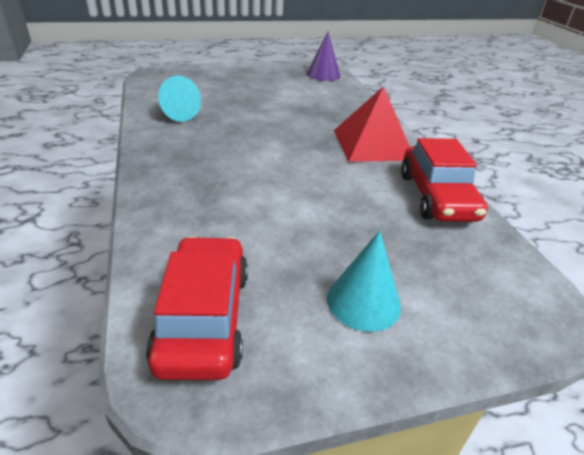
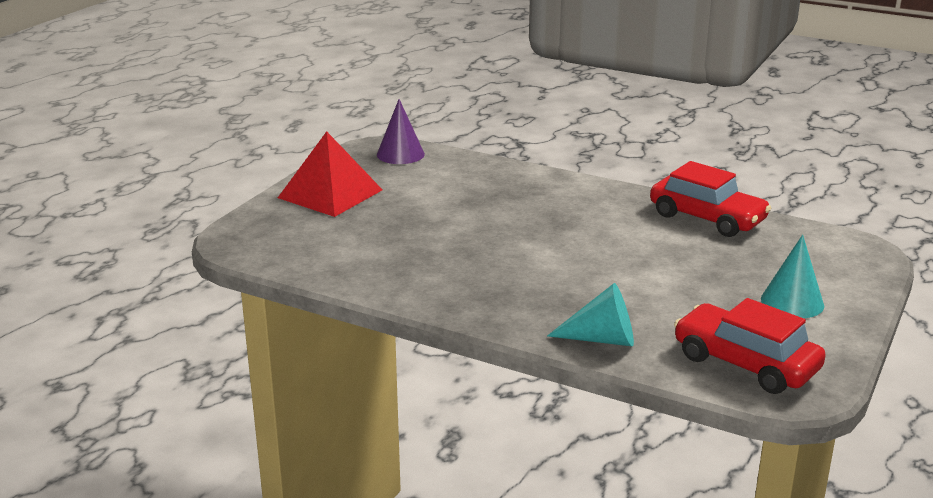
camera: 45 degrees left, 10 degrees down
turquoise cone [158,76,201,122] -> turquoise cone moved to [547,283,634,347]
red pyramid [334,86,410,162] -> red pyramid moved to [278,131,382,217]

